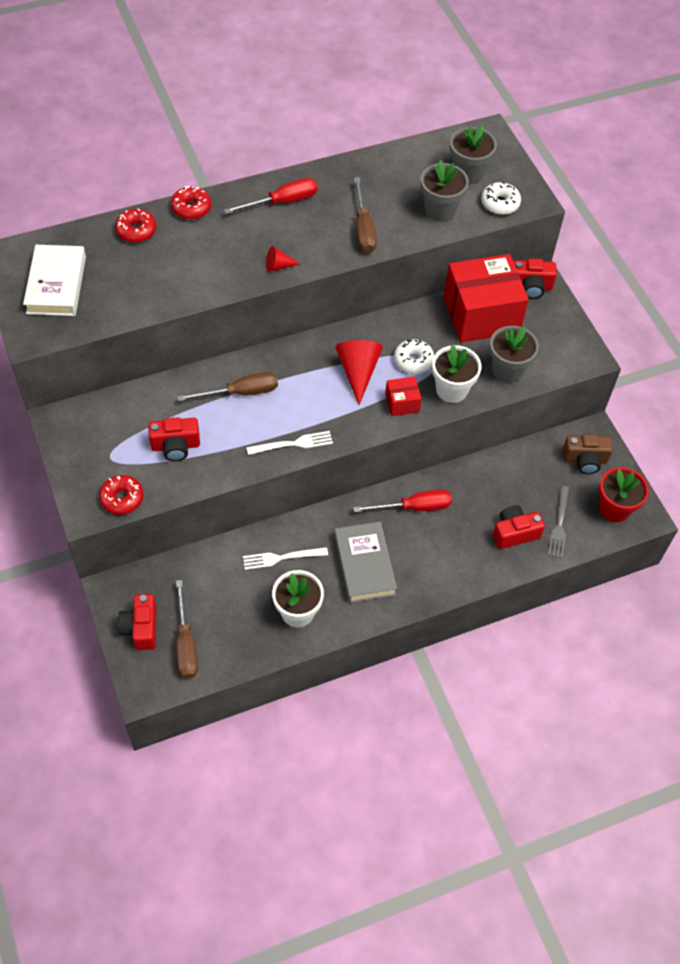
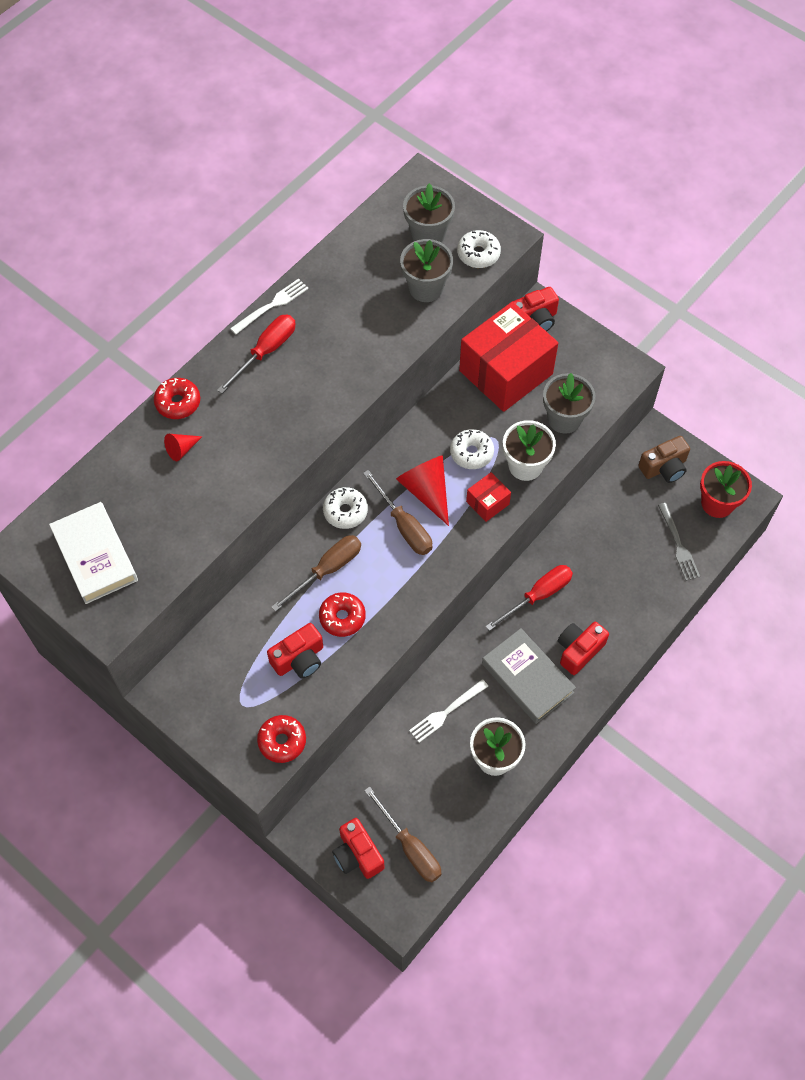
camera: 25 degrees left, 5 degrees up
red donut [115,209,157,243] -> red donut moved to [319,592,366,637]
white fork [246,431,333,455] -> white fork moved to [230,279,309,334]
red cone [266,246,300,272] -> red cone moved to [164,434,203,461]
brown screwdriver [354,177,377,253] -> brown screwdriver moved to [363,470,432,555]
red camera [493,505,545,549] -> red camera moved to [558,622,609,675]
none -> white donut [323,487,368,529]

